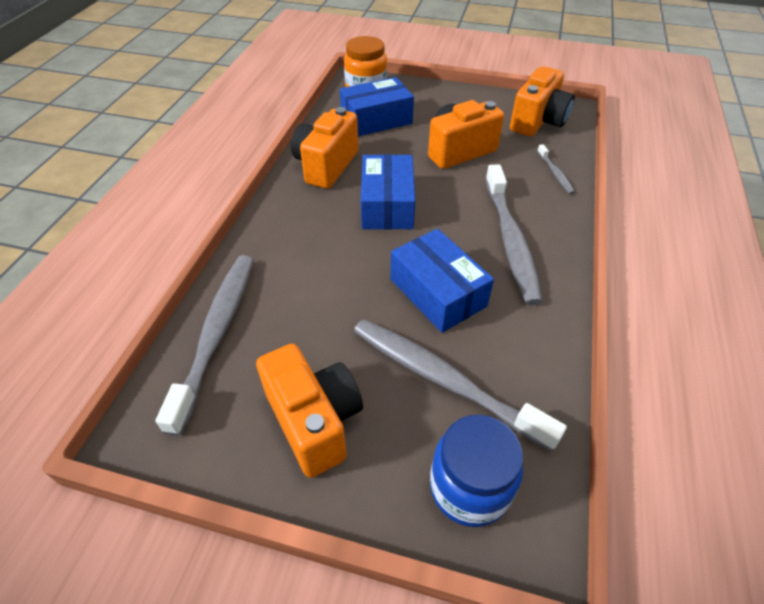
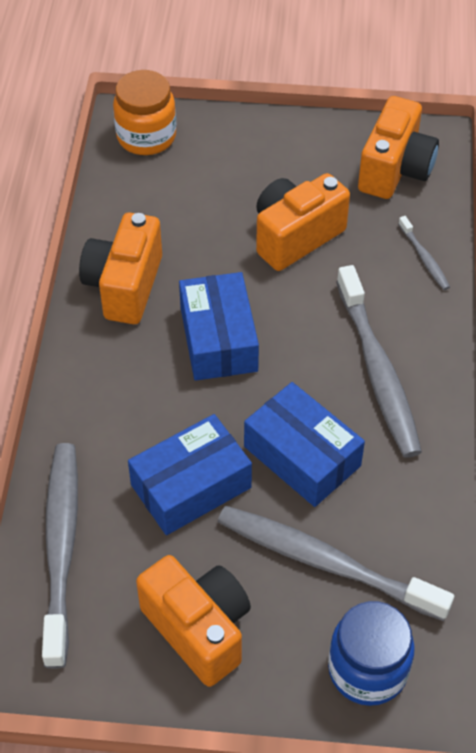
camera: 10 degrees left, 5 degrees up
blue box [340,77,414,136] -> blue box moved to [128,414,252,535]

